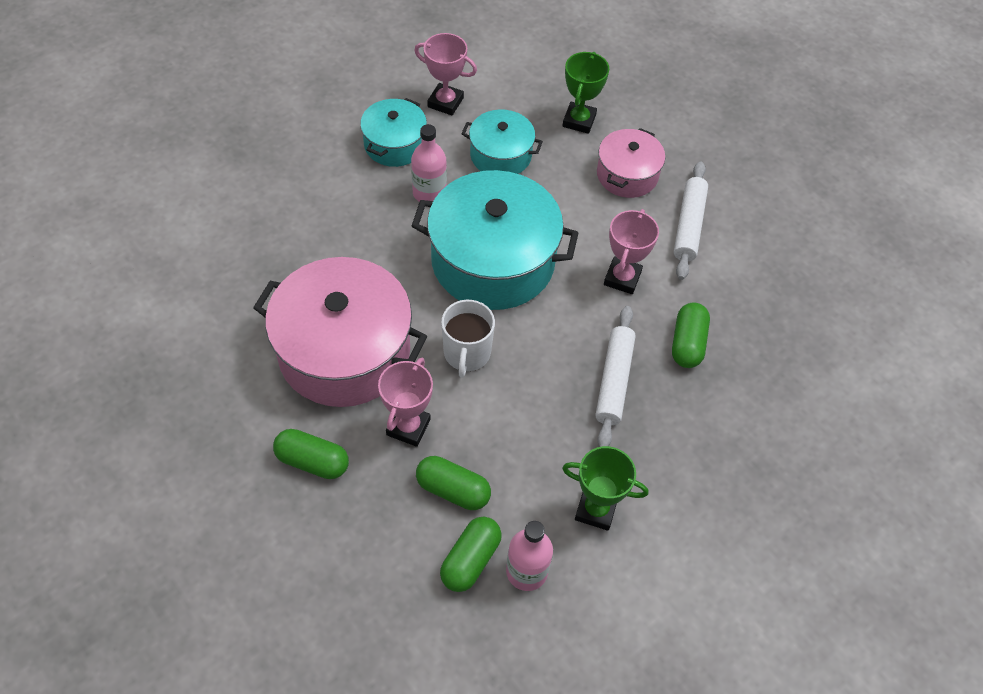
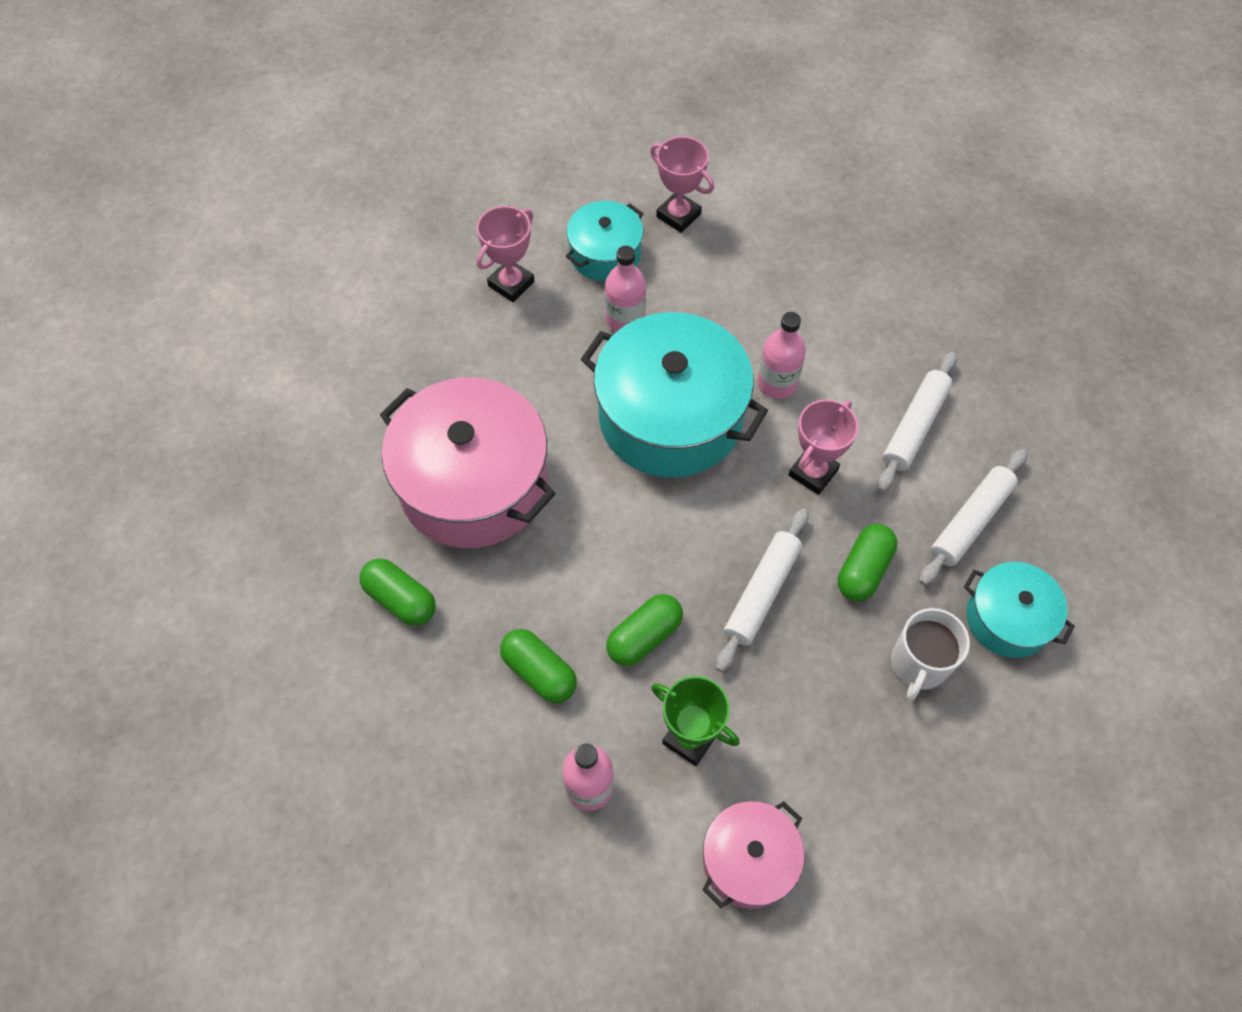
camera: 20 degrees right, 5 degrees up
pink trophy [378,358,433,447] -> pink trophy moved to [477,206,535,302]
green capsule [440,517,502,592] -> green capsule moved to [606,594,683,666]
white mug [441,300,495,378] -> white mug moved to [891,608,970,701]
turquoise pot [461,109,543,174] -> turquoise pot moved to [964,562,1075,658]
green trophy [562,52,609,134] -> none
pink pot [597,128,665,198] -> pink pot moved to [702,801,804,909]
none -> pink bottle [757,312,806,399]
none -> white rolling pin [919,449,1027,586]

